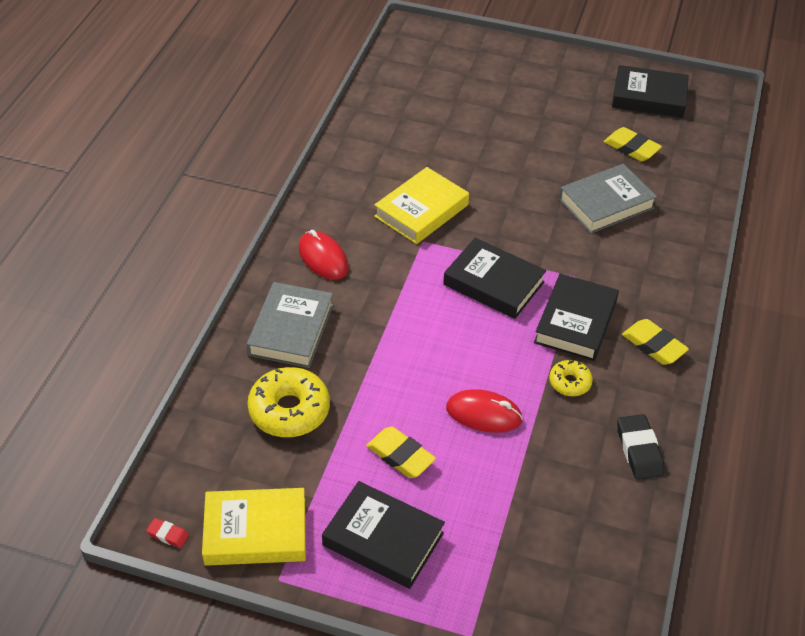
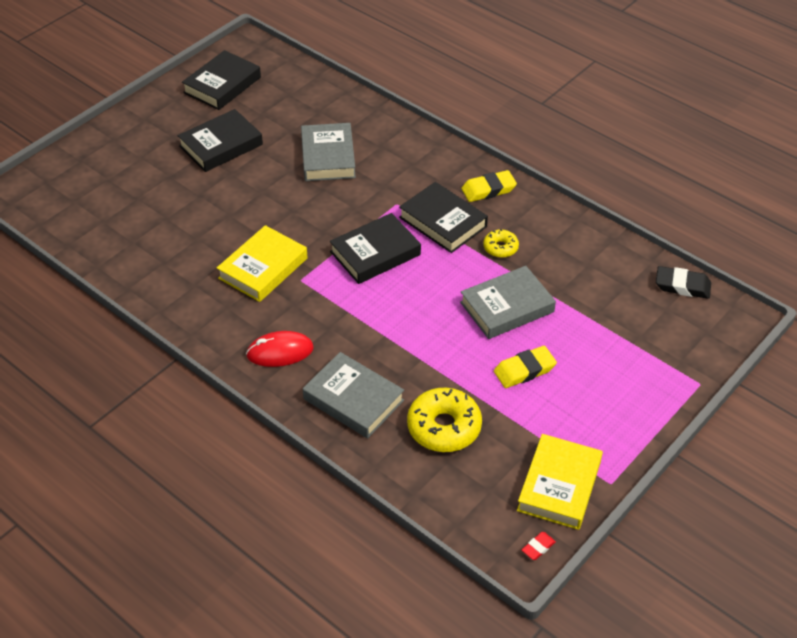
camera: 65 degrees left, 0 degrees up
black book [322,481,445,589] -> black book moved to [178,109,263,172]
yellow book [374,167,469,244] -> yellow book turned 60 degrees clockwise [217,225,308,302]
red mouse [446,389,523,433] -> grey book [460,266,556,339]
yellow eraser [604,127,662,161] -> none
black eraser [617,414,664,480] -> black eraser moved to [656,266,711,299]

